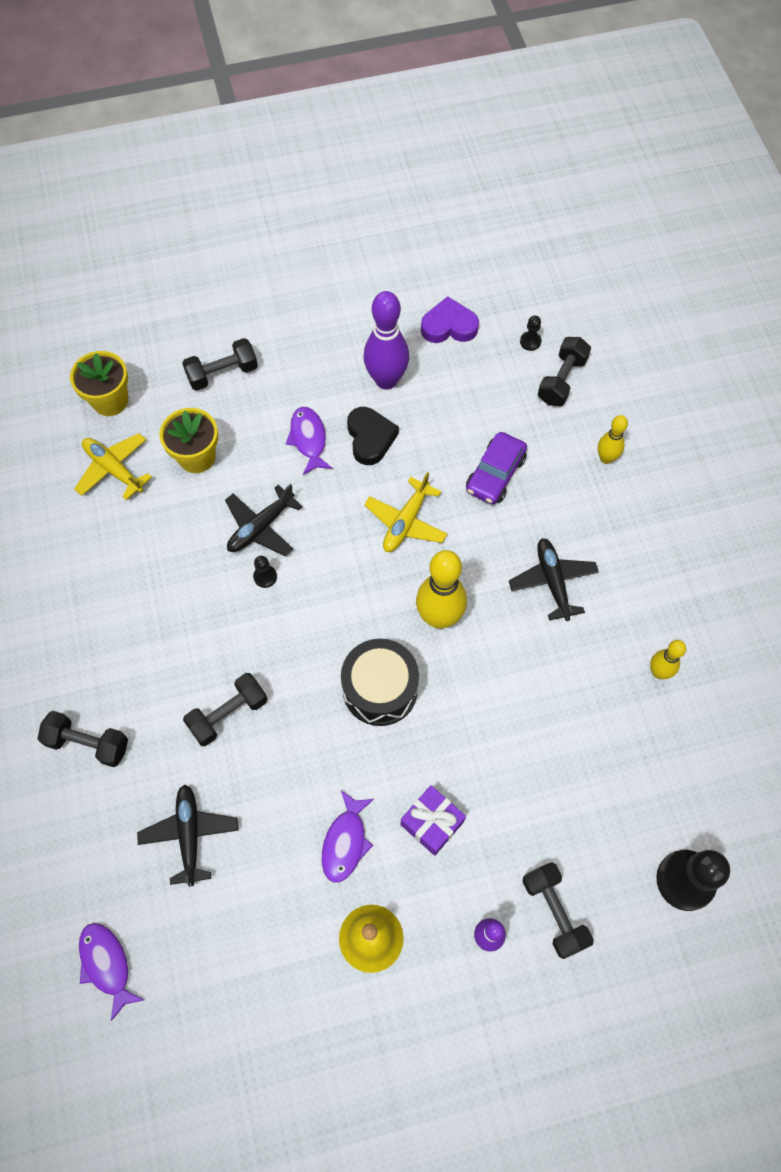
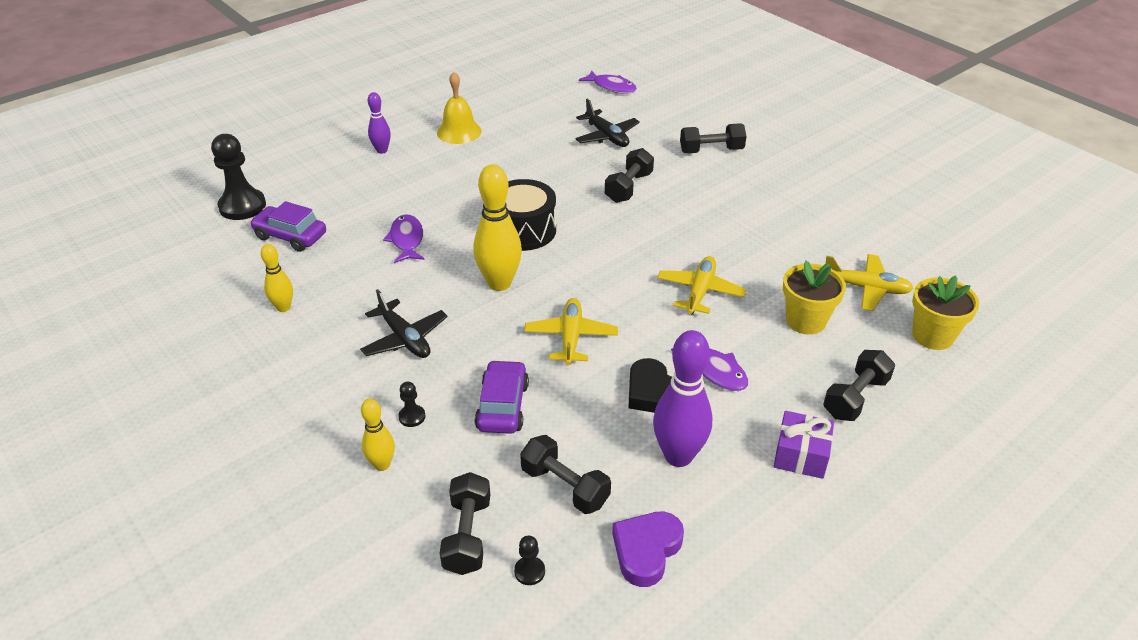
camera: 155 degrees right, 25 degrees down
black plane [225,484,303,556] -> yellow plane [657,256,746,315]
black pawn [253,556,277,588] -> black pawn moved to [398,382,425,427]
purple fish [322,791,374,883] -> purple fish moved to [383,215,425,263]
purple gift [401,785,466,856] -> purple gift moved to [774,411,834,479]
purple heart [421,296,479,343] -> purple heart turned 150 degrees clockwise [612,512,684,587]
black dumbbell [523,862,594,959] -> black dumbbell moved to [520,435,611,514]
none -> purple car [250,201,326,252]

